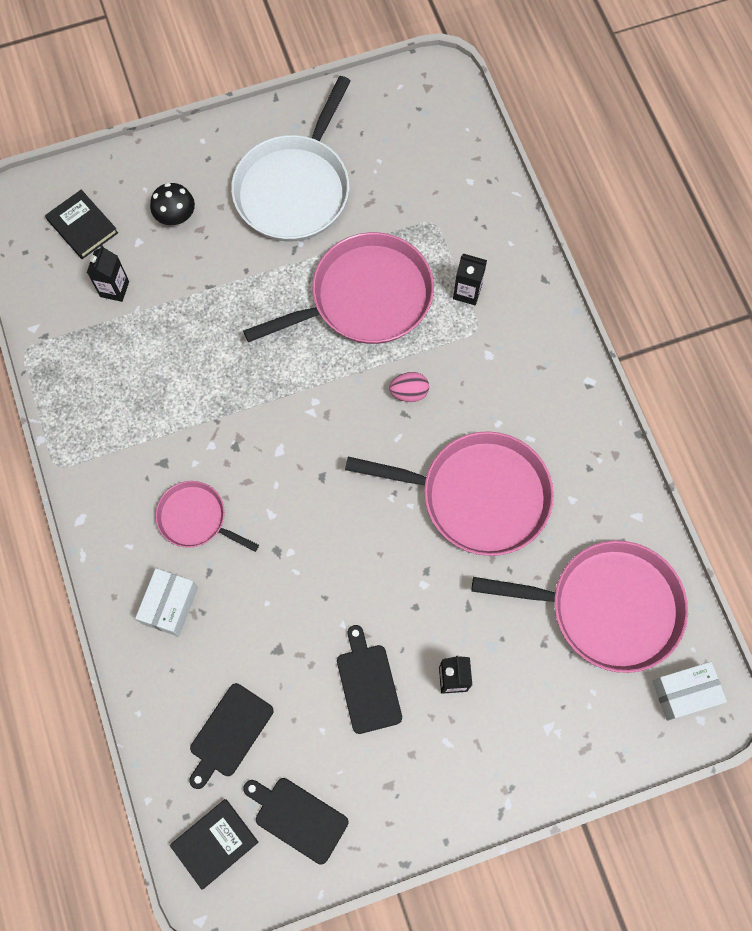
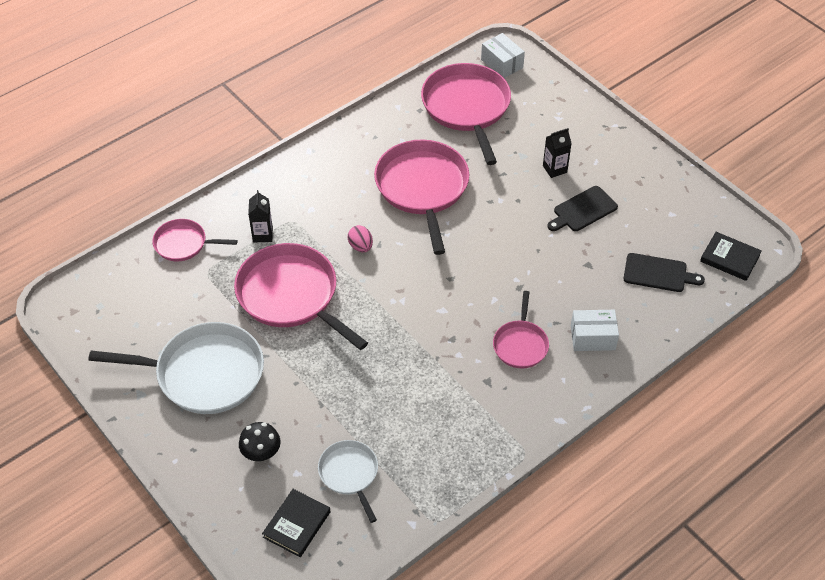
camera: 110 degrees left, 20 degrees down
black carton [87,245,129,302] -> white pan [318,440,378,523]
black cutting board [243,778,348,864] -> none
none -> pink pan [152,219,238,261]

